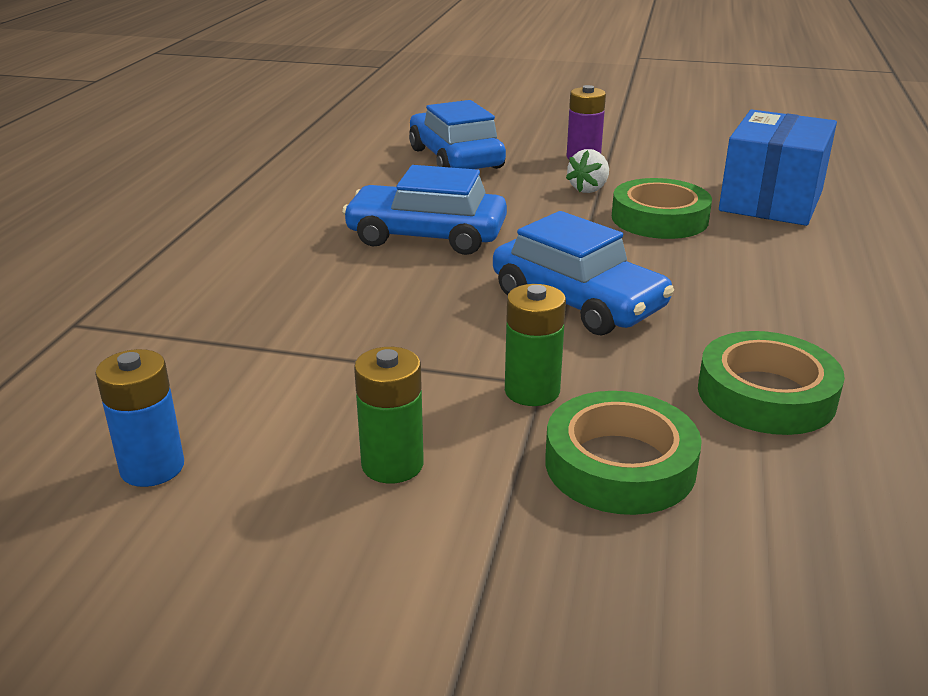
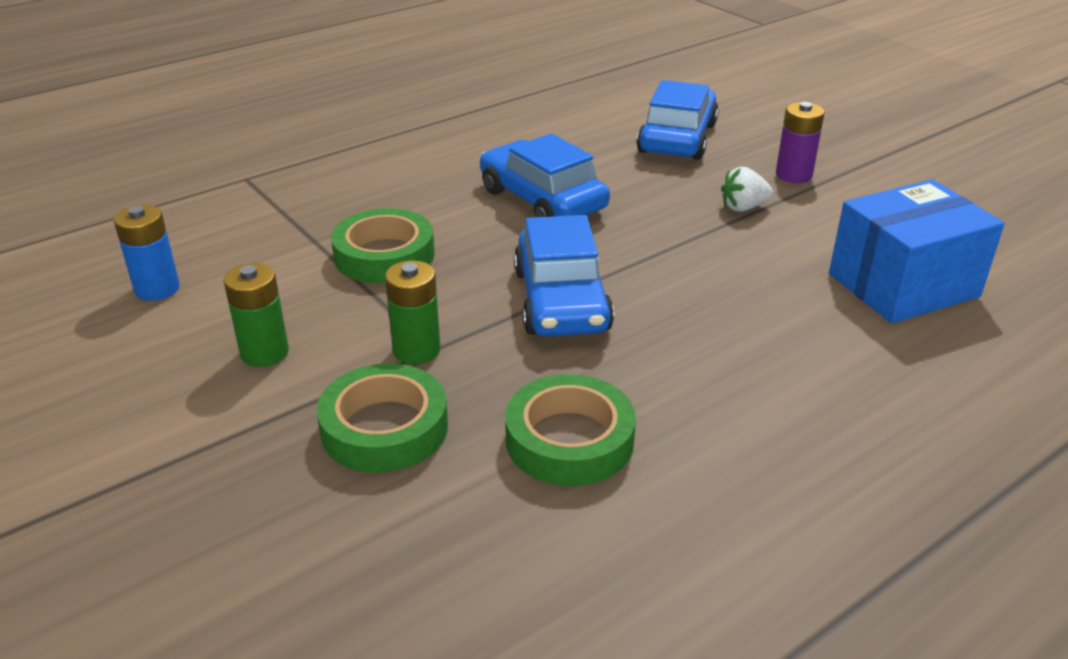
camera: 40 degrees right, 5 degrees up
green tape [612,178,712,239] -> green tape moved to [331,208,435,283]

